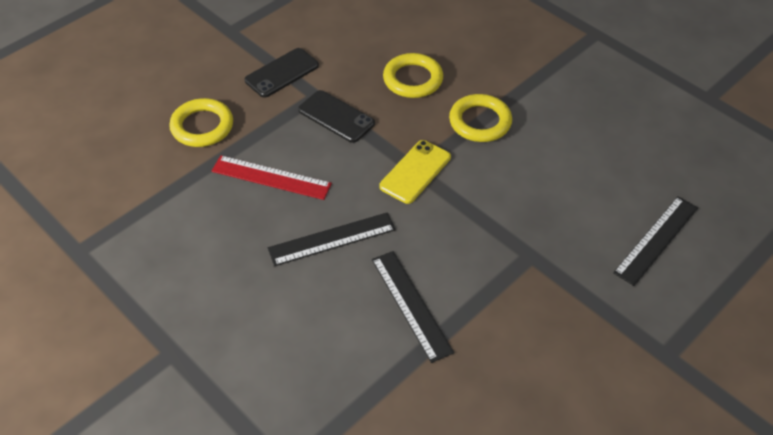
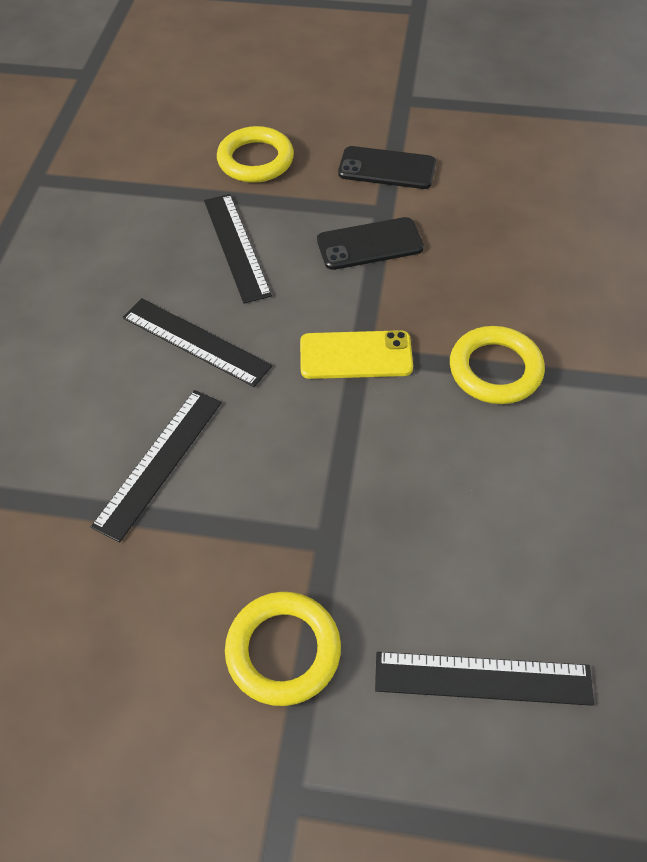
camera: 55 degrees right, 5 degrees up
red ruler [212,155,332,200] -> black ruler [204,194,272,304]
black phone [298,90,375,143] -> black phone turned 75 degrees clockwise [317,217,424,270]
yellow ring [383,53,443,98] -> yellow ring moved to [225,592,341,706]

